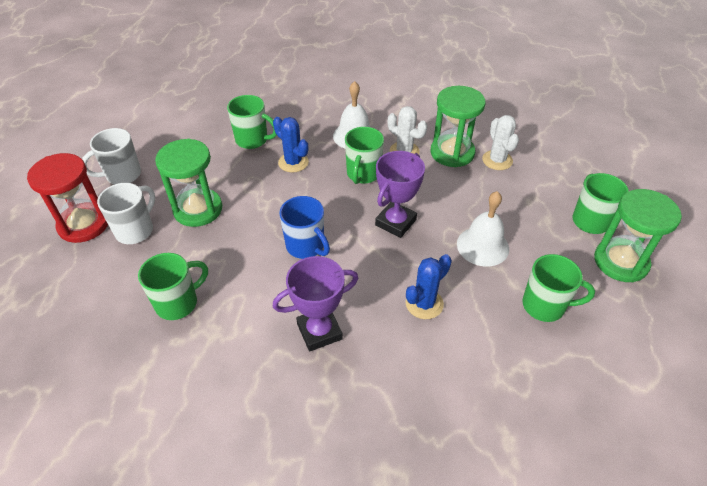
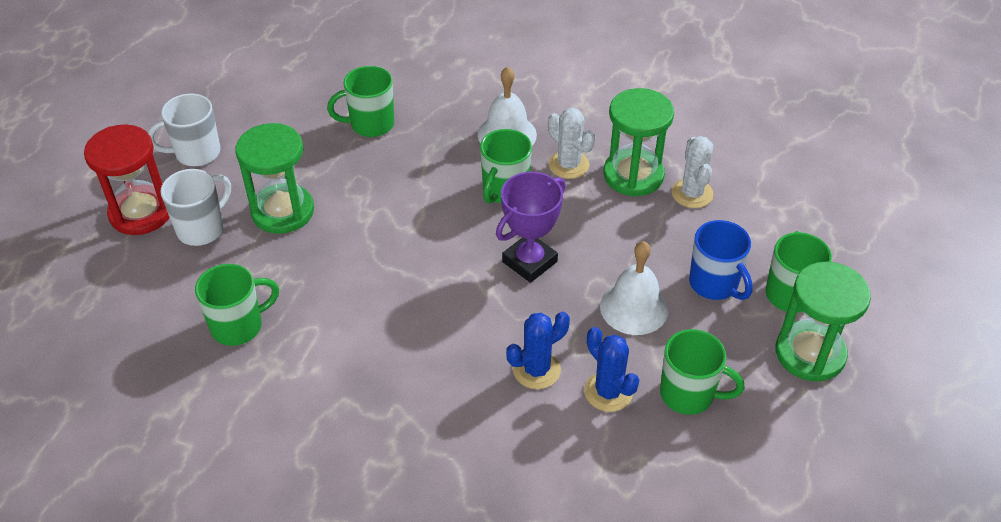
camera: 10 degrees right, 0 degrees up
green mug [227,95,277,149] -> green mug turned 135 degrees clockwise [327,66,394,137]
purple trophy [272,256,358,351] -> none
blue cactus [273,117,309,173] -> blue cactus moved to [584,327,639,412]
blue mug [279,196,330,259] -> blue mug moved to [689,220,753,300]

